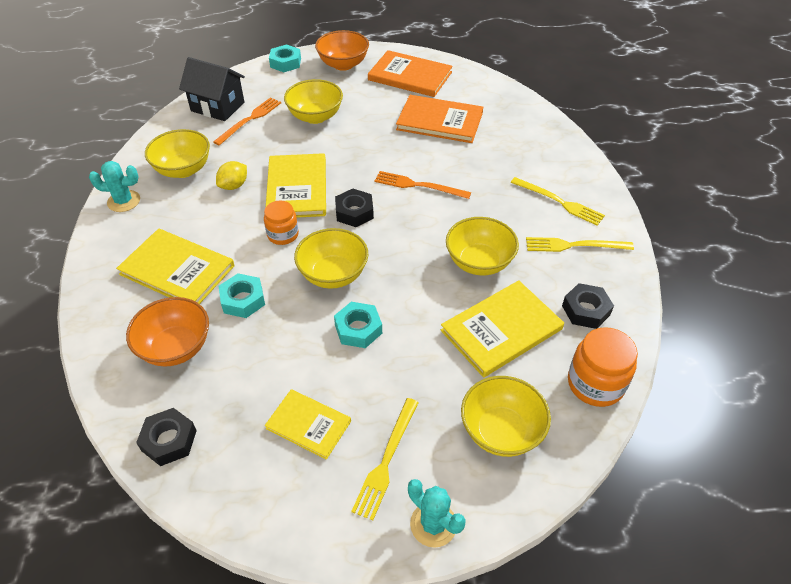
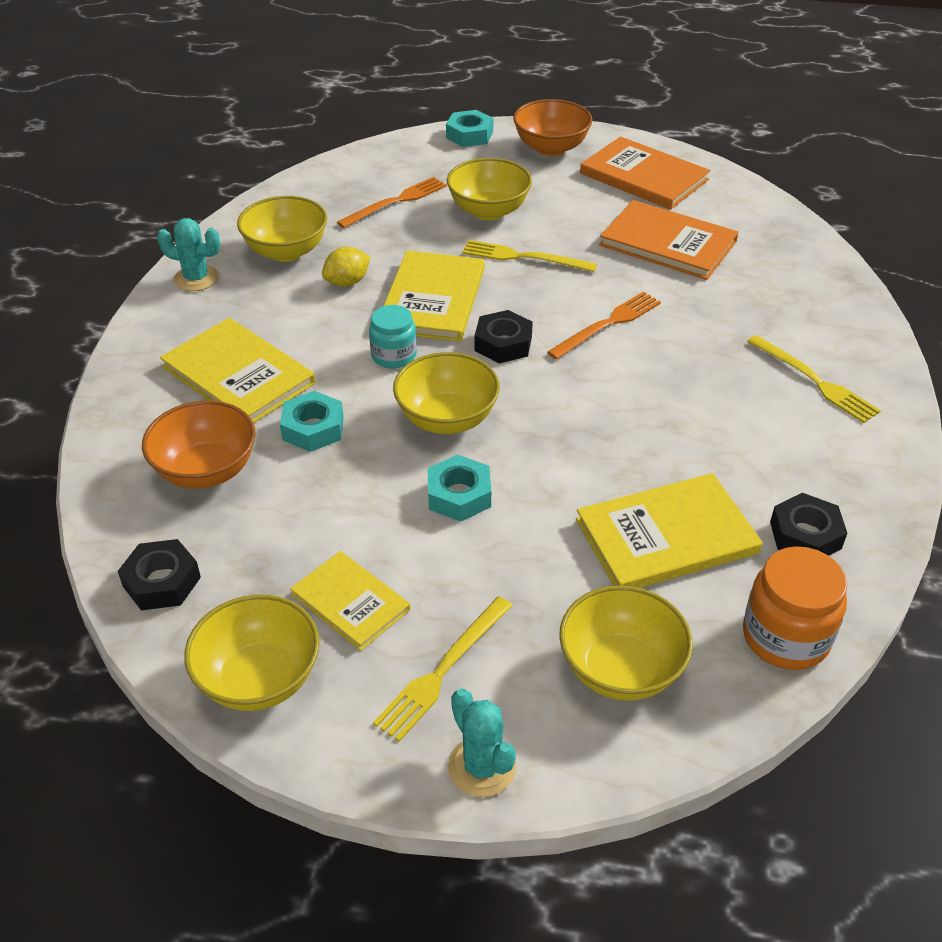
camera: 15 degrees right, 5 degrees down
black house [179,57,245,121] -> none
orange jar [264,201,299,245] -> turquoise jar [369,305,417,369]
orange fork [375,171,471,199] -> orange fork turned 105 degrees clockwise [547,292,661,360]
yellow bowl [446,217,519,276] -> yellow bowl moved to [184,594,320,711]
yellow fork [526,237,634,252] -> yellow fork moved to [462,240,597,272]

